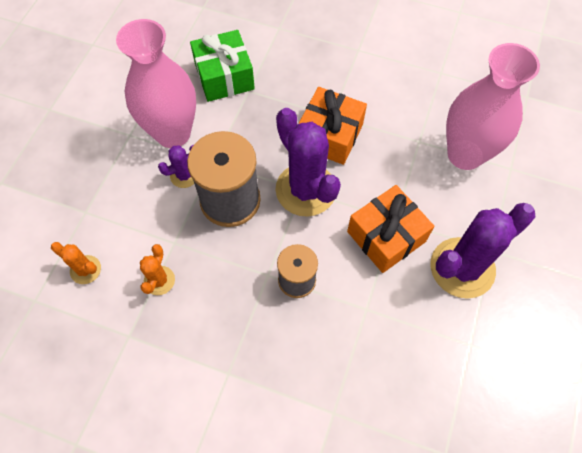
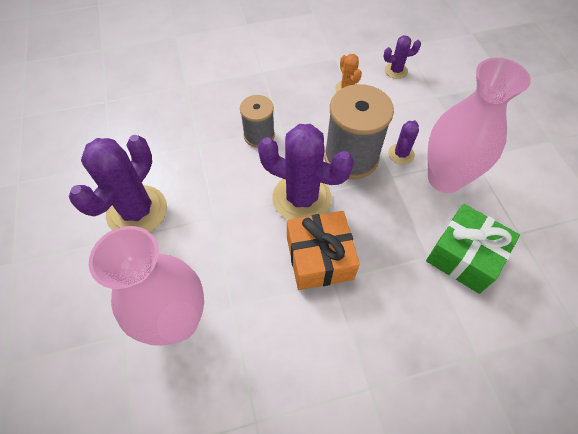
camera: 145 degrees right, 5 degrees down
orange cactus [51,242,101,284] -> purple cactus [383,35,421,79]
orange gift [347,185,435,273] -> none

